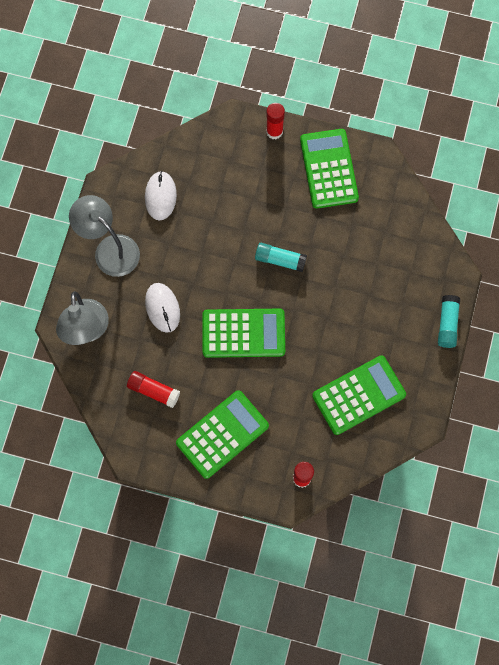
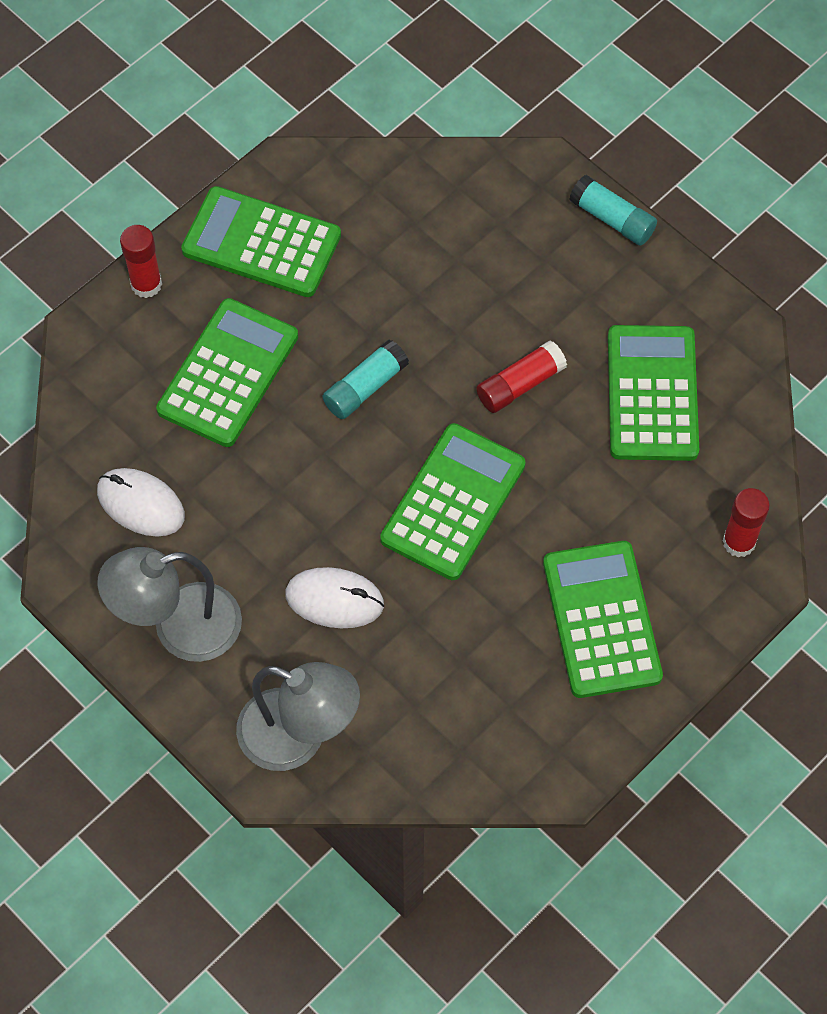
camera: 60 degrees left, 10 degrees down
red glue stick [127,371,180,408] -> red glue stick moved to [476,340,567,413]
none -> green calculator [156,298,298,447]

